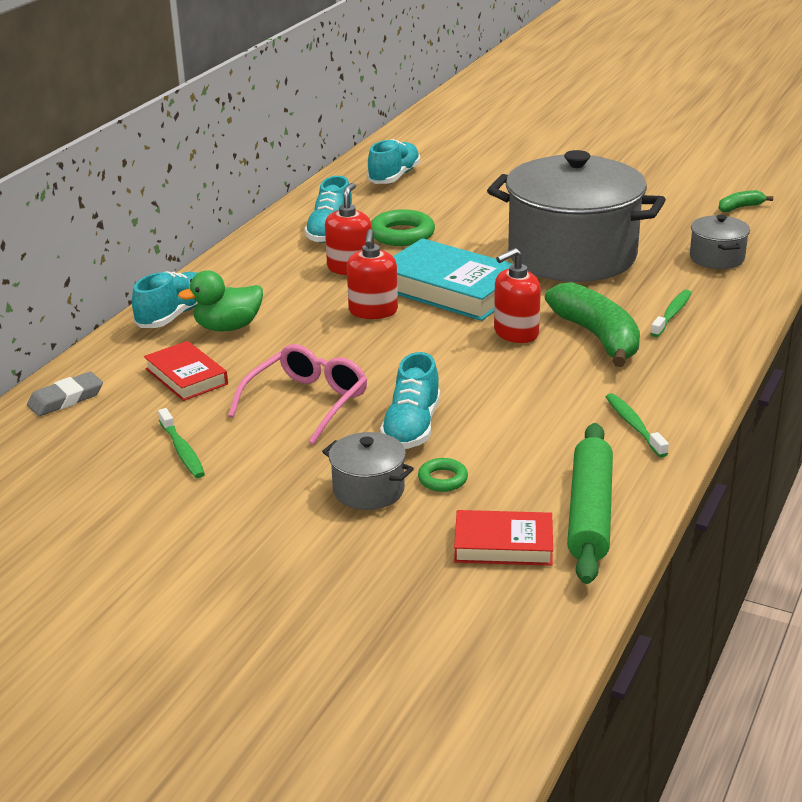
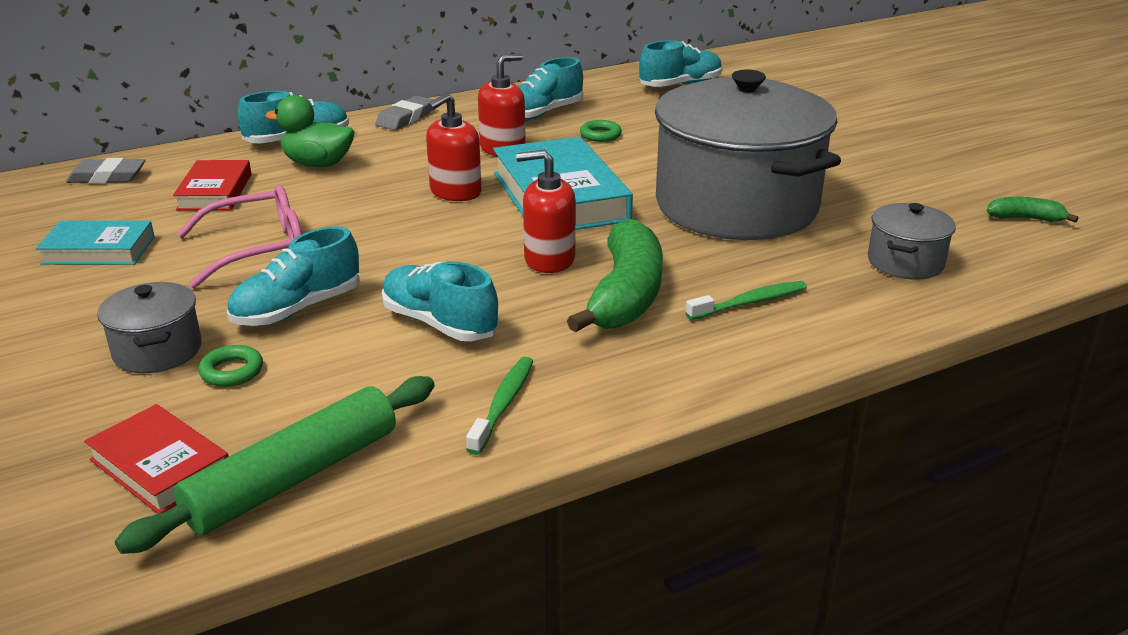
camera: 35 degrees right, 0 degrees up
green toothbrush [158,408,205,478] -> turquoise book [36,221,155,265]
green ring [371,209,435,246] -> green ring [580,120,622,142], size x0.55
none -> grey eraser [375,96,433,130]
none -> turquoise shoe [382,261,499,341]

